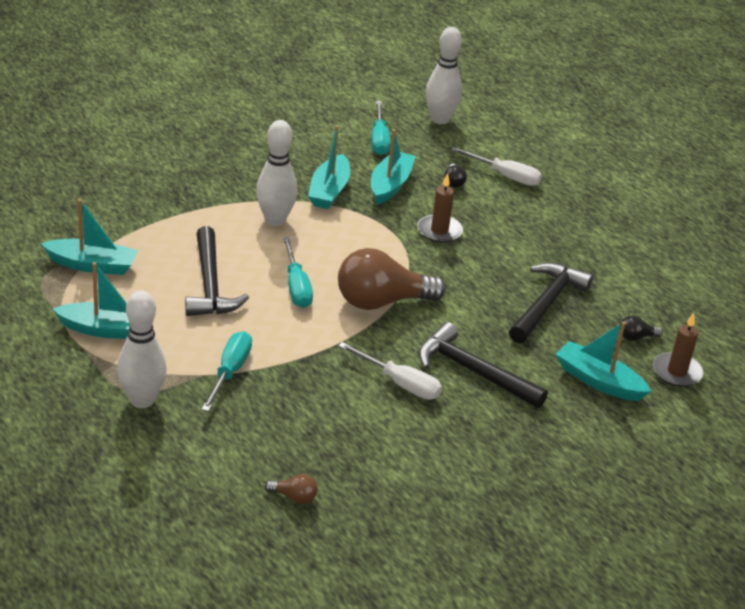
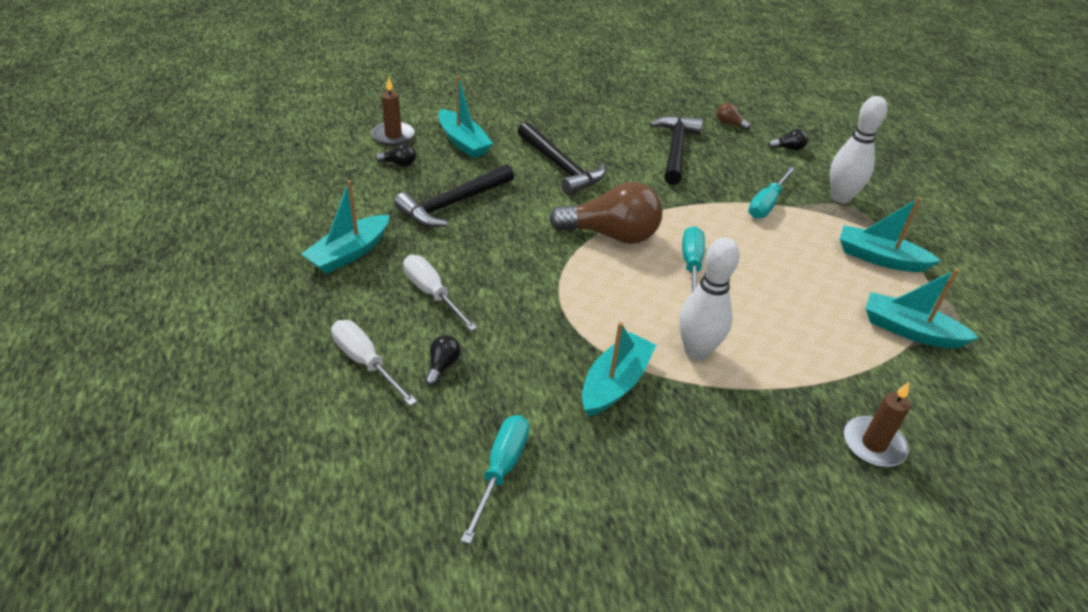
camera: 160 degrees left, 5 degrees up
black hammer [185,226,249,316] -> black hammer moved to [649,116,703,185]
white screwdriver [338,342,442,400] -> white screwdriver moved to [403,255,478,331]
turquoise boat [371,129,416,205] -> turquoise boat moved to [302,180,389,274]
brown candle [417,173,463,243] -> brown candle moved to [844,382,911,467]
white bowling pin [426,27,462,124] -> none
none -> black light bulb [768,129,808,150]

